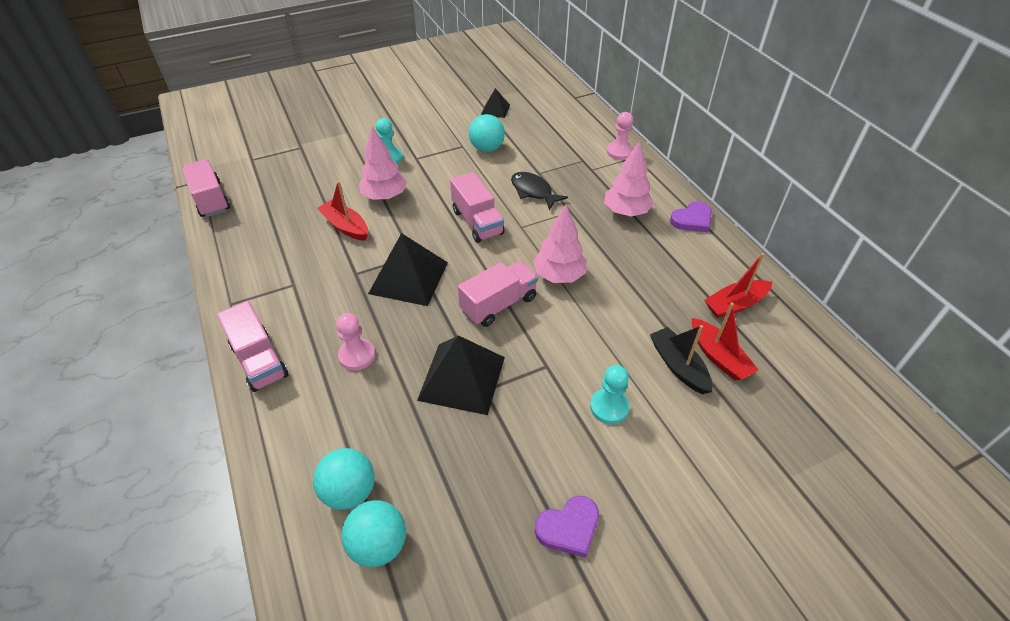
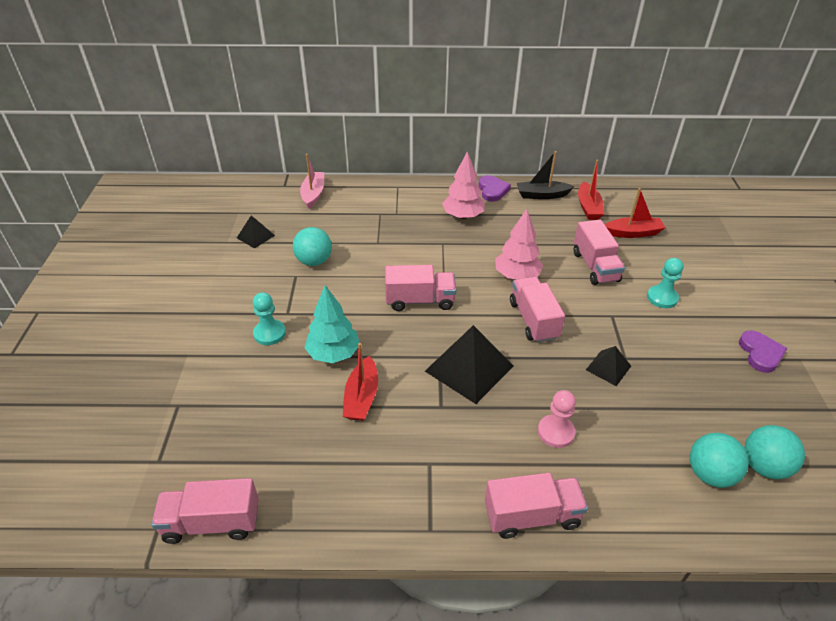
camera: 65 degrees left, 5 degrees down
red boat [317,181,368,241] -> red boat turned 60 degrees counterclockwise [343,343,378,421]
pink tree [359,126,407,200] -> turquoise tree [305,285,360,363]
black pyramid [417,335,505,415] -> black pyramid [586,346,631,386], size x0.53
black fish [511,172,568,210] -> none
pink pawn [607,112,633,160] -> none
black boat [650,325,713,394] -> black boat moved to [517,151,574,199]
none -> pink boat [300,154,324,209]
none -> pink truck [574,220,625,285]

